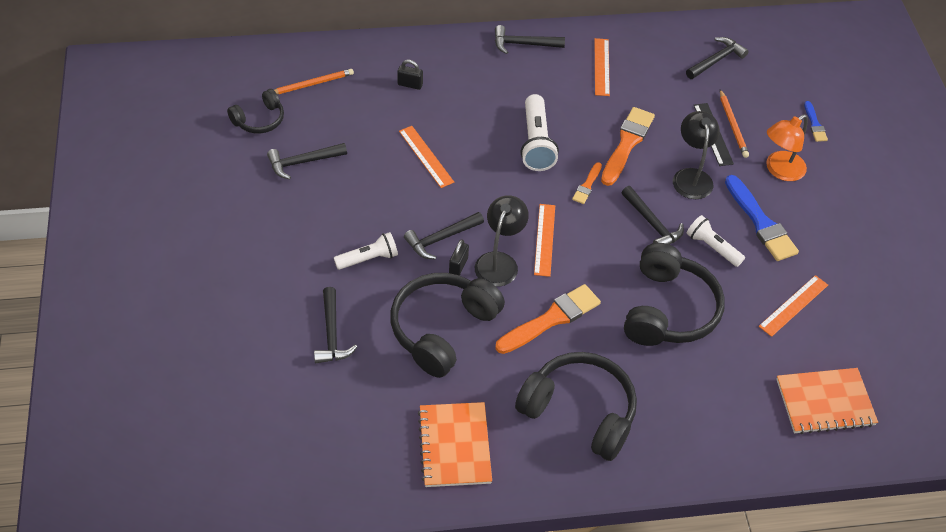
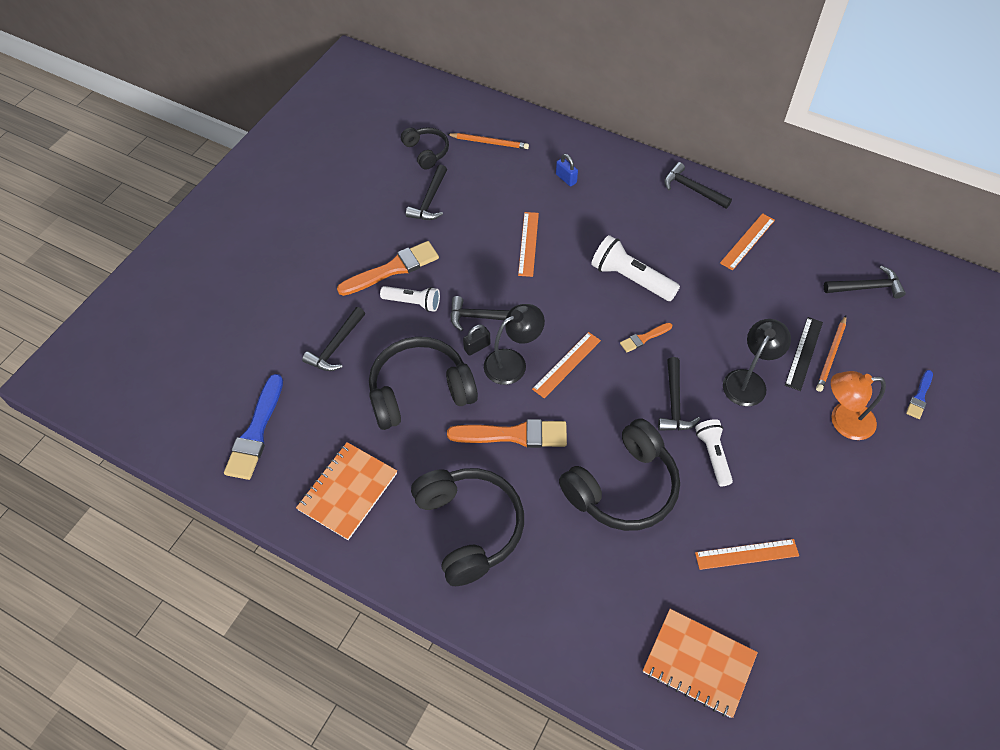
camera: 40 degrees right, 5 degrees up
black headphones [227,89,284,134] -> black headphones turned 120 degrees counterclockwise [401,127,449,170]
black hammer [267,143,347,179] -> black hammer turned 90 degrees counterclockwise [406,165,447,220]
black padlock [397,60,423,90] -> blue padlock [556,154,578,186]
white flashlight [521,94,559,171] -> white flashlight turned 90 degrees clockwise [591,235,680,301]
orange brush [601,107,655,186] -> orange brush moved to [337,241,439,296]
blue brush [725,175,799,261] -> blue brush moved to [224,374,283,480]

